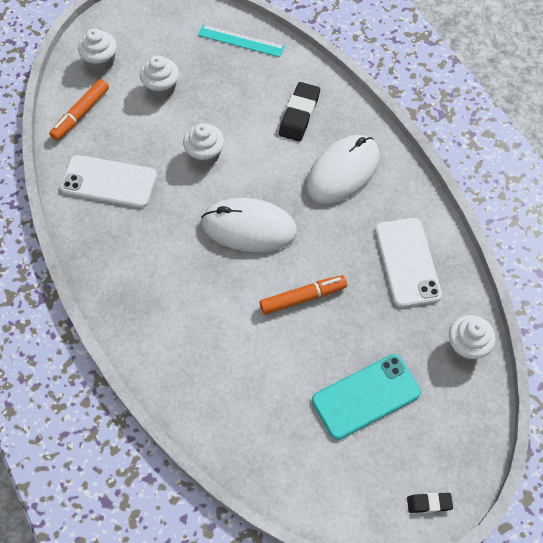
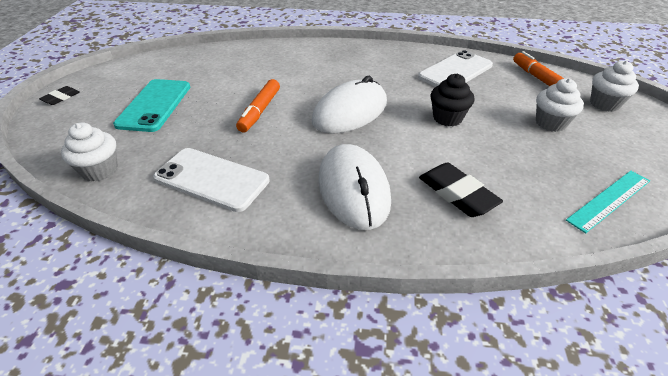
camera: 125 degrees right, 20 degrees down
white cupcake [183,123,224,167] -> black cupcake [430,74,474,126]

